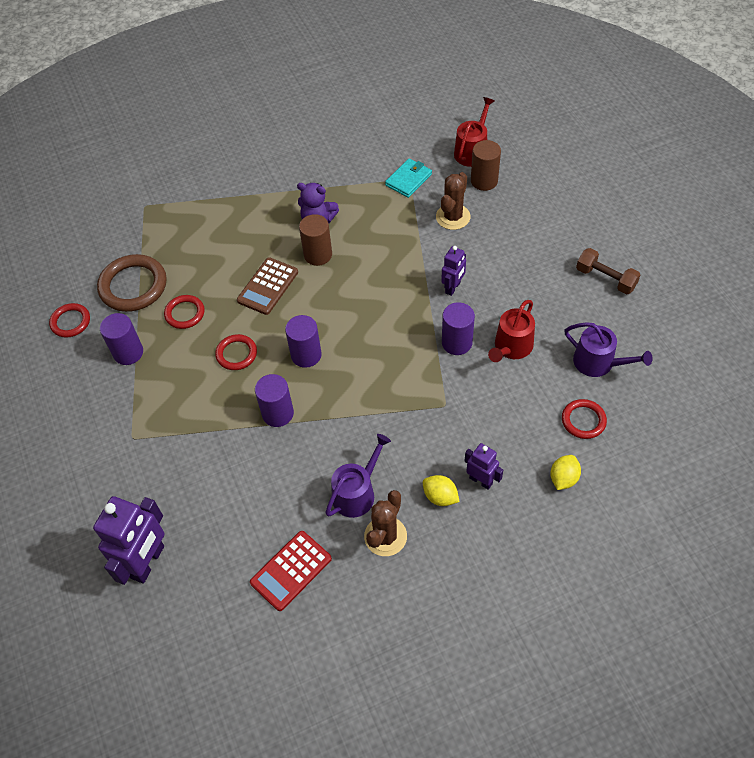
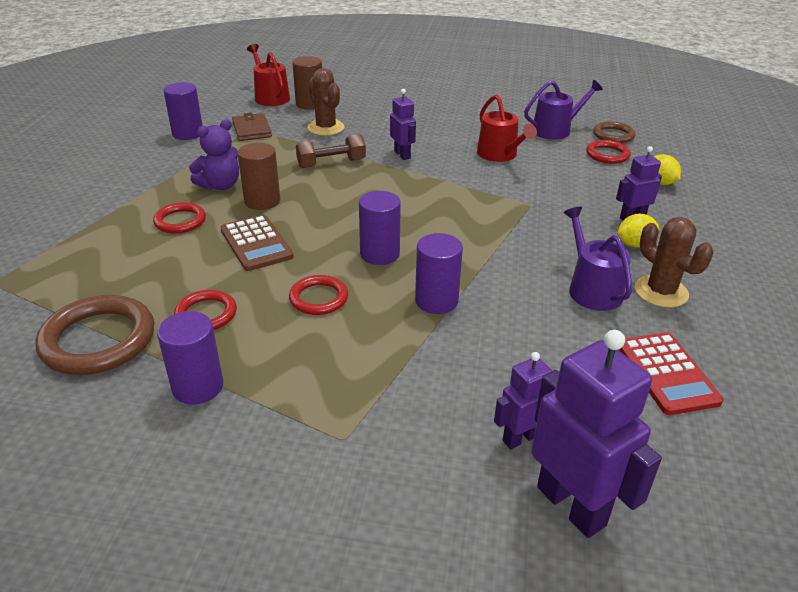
camera: 60 degrees left, 20 degrees down
red ring [49,303,90,338] -> red ring moved to [153,202,206,234]
turquoise wallet [385,158,432,198] -> brown wallet [232,113,272,141]
purple cylinder [442,302,475,355] -> purple cylinder moved to [164,82,203,140]
brown dumbbell [576,248,640,294] -> brown dumbbell moved to [296,134,366,168]
none -> purple robot [494,352,552,449]
none -> brown ring [593,121,636,143]

